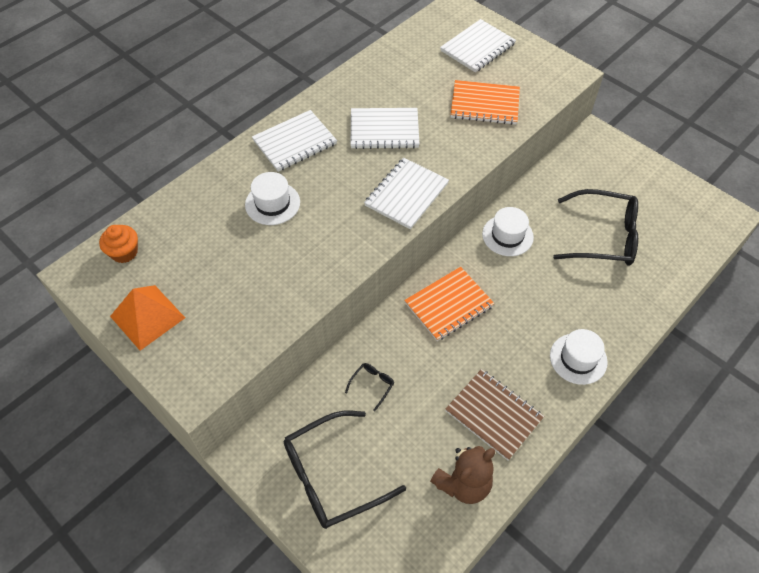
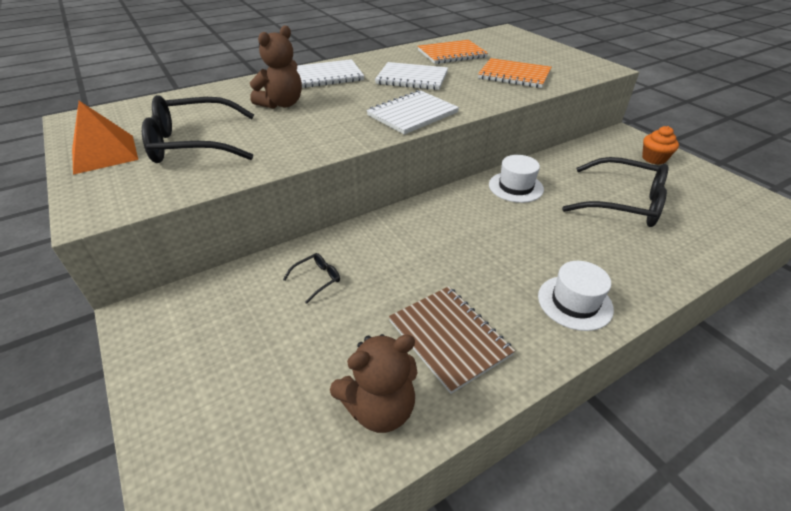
camera: 15 degrees right, 15 degrees down
orange cupcake [99,225,138,263] -> orange cupcake moved to [642,126,679,165]
white hat [245,172,300,225] -> brown teddy bear [250,26,302,109]
black glasses [284,411,406,529] -> black glasses moved to [142,95,254,163]
orange notebook [404,267,495,341] -> orange notebook moved to [418,40,488,64]
white notebook [440,19,516,73] -> none

